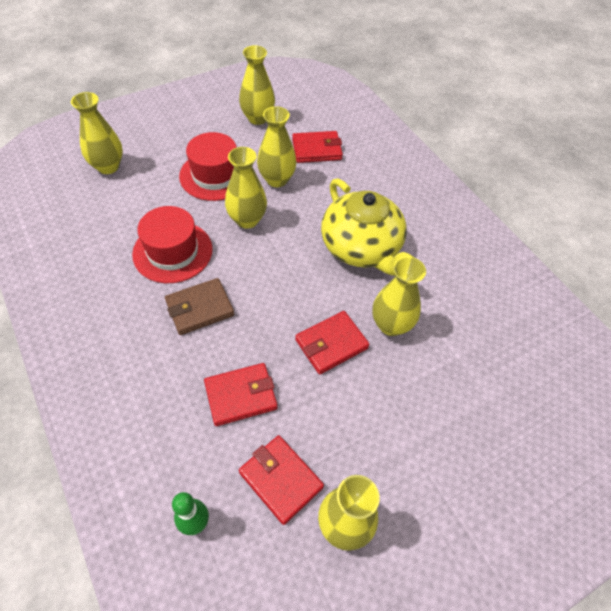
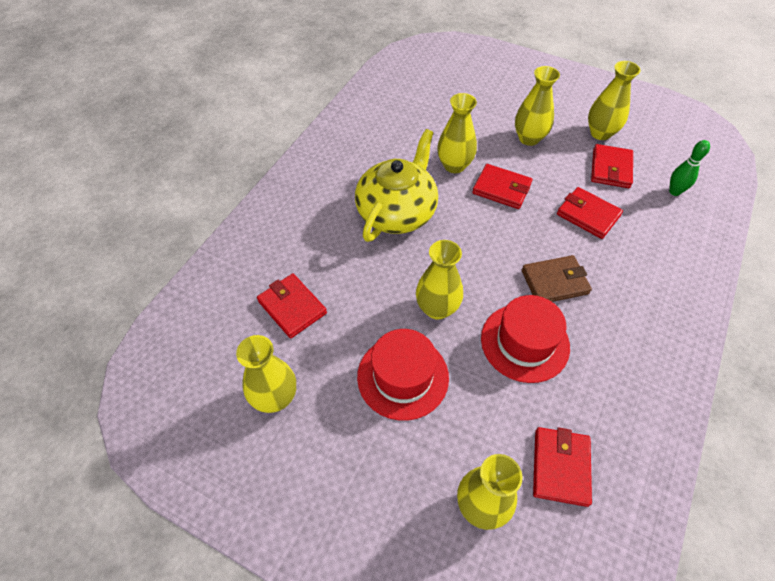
camera: 120 degrees left, 0 degrees up
brown wallet [165,278,234,335] -> brown wallet turned 45 degrees counterclockwise [522,255,592,302]
yellow vase [257,106,297,187] -> yellow vase moved to [515,66,560,146]
none -> red wallet [533,427,592,507]

